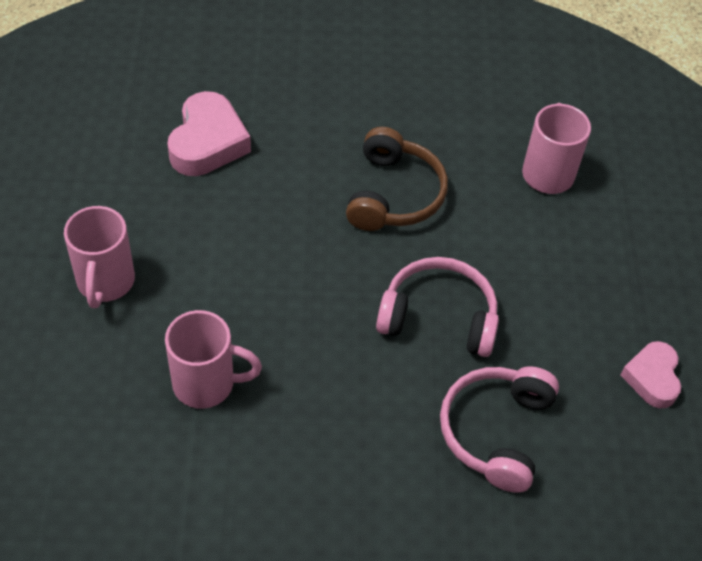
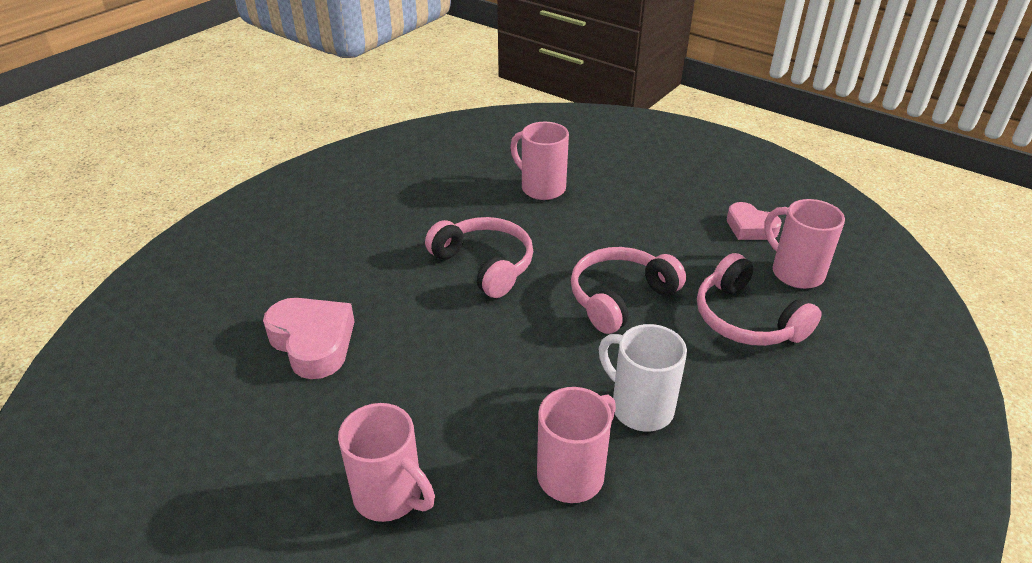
camera: 50 degrees left, 15 degrees down
brown headphones [346,127,448,231] -> pink headphones [425,217,533,298]
none -> white mug [599,324,687,431]
none -> pink mug [764,199,845,289]

